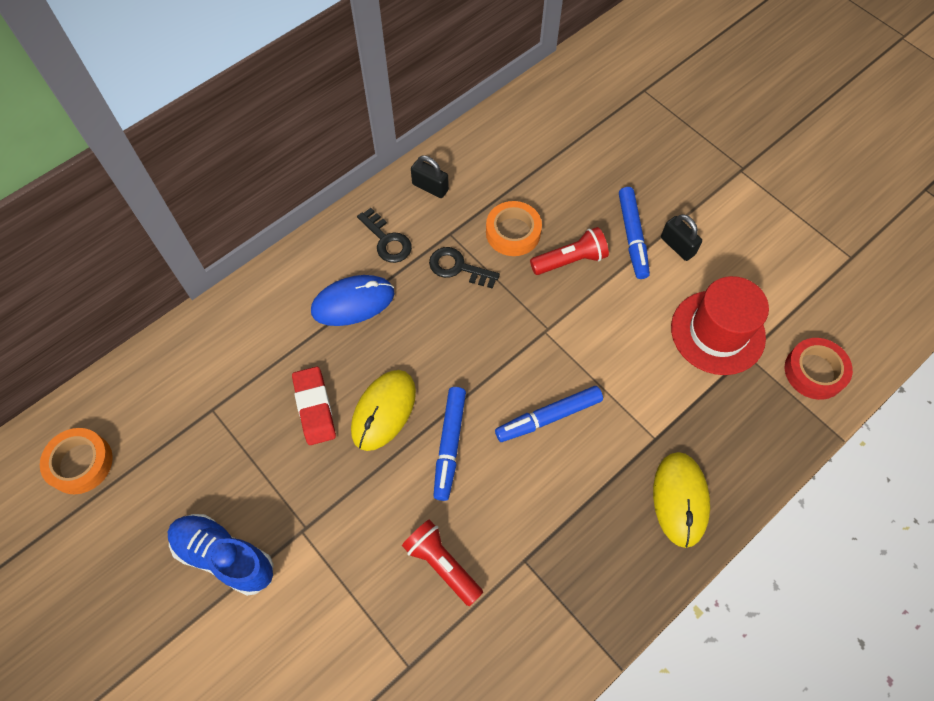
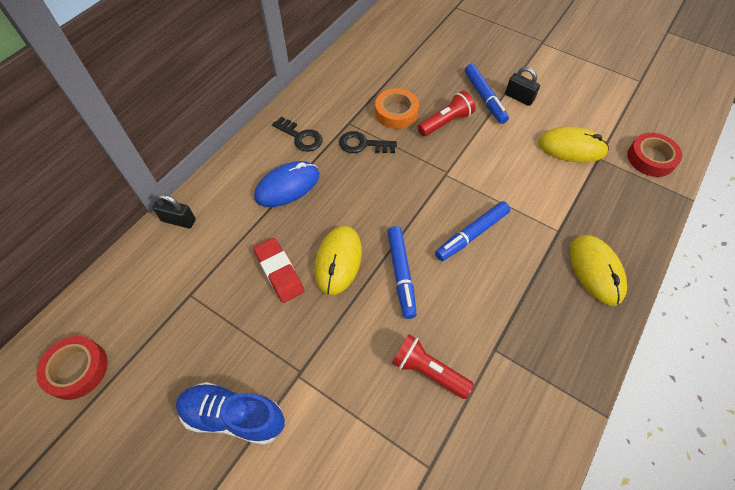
camera: 15 degrees left, 5 degrees down
orange tape [40,428,113,494] -> red tape [36,336,108,400]
black padlock [411,155,449,198] -> black padlock moved to [152,194,196,228]
red hat [671,276,769,375] -> yellow mouse [538,126,609,163]

